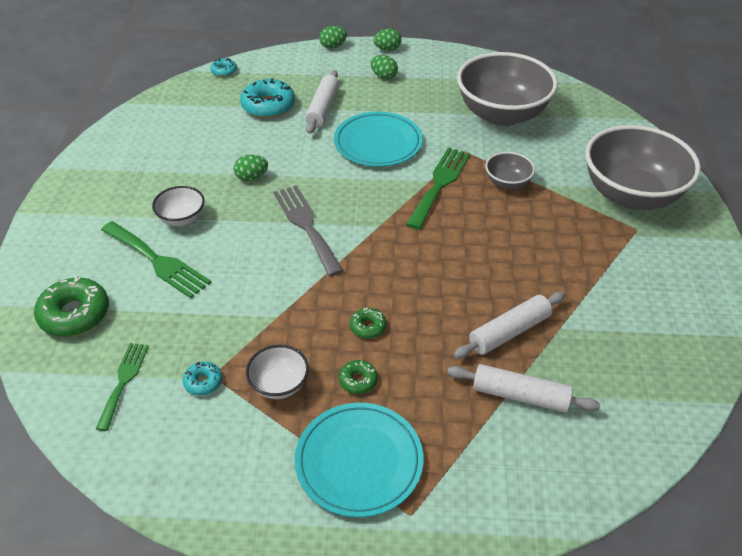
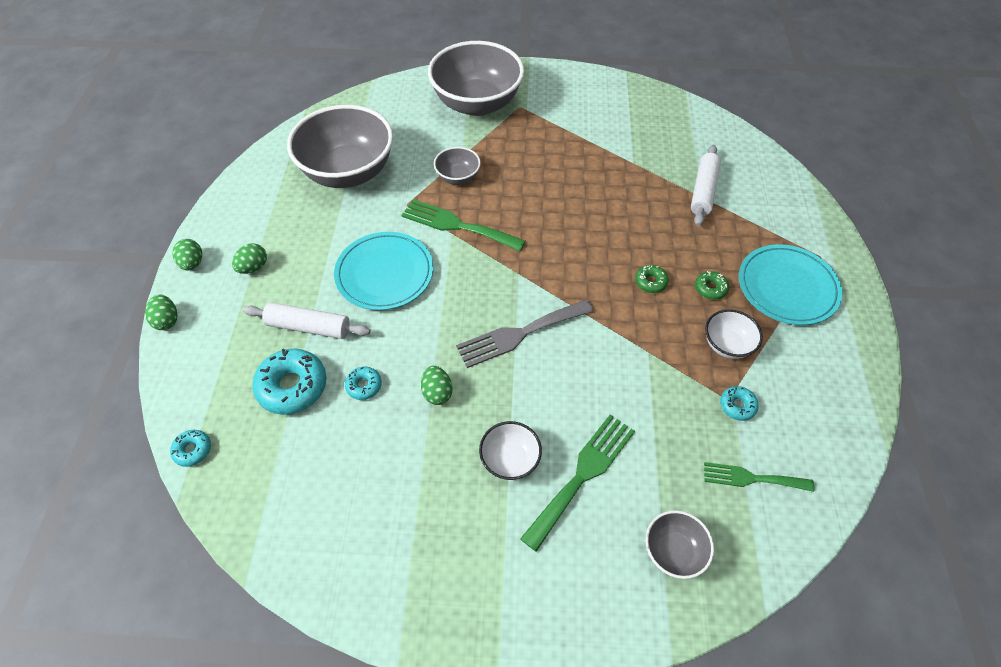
camera: 90 degrees left, 10 degrees up
green donut [34,276,109,337] -> grey bowl [646,510,714,579]
white rolling pin [454,292,565,358] -> none
none -> turquoise donut [345,367,382,400]

